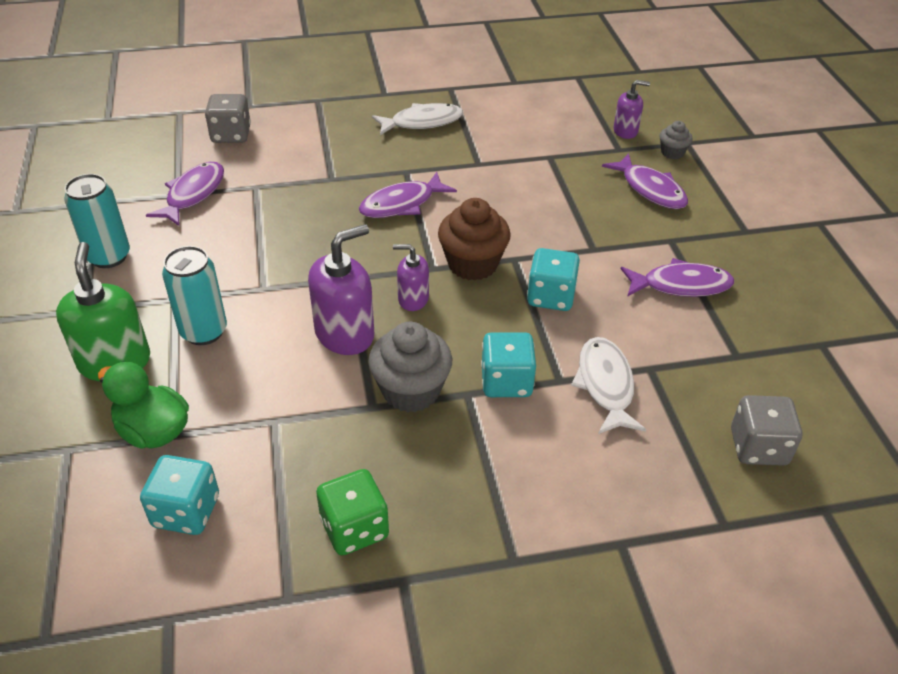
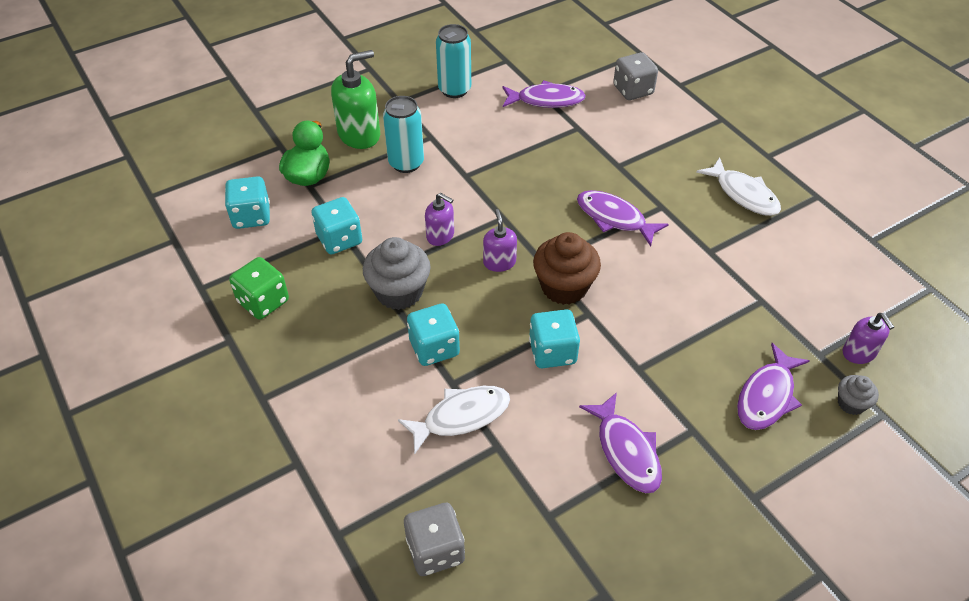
camera: 70 degrees right, 5 degrees up
purple soap dispenser [308,224,374,355] -> purple soap dispenser [425,193,454,246], size x0.58
none -> turquoise dice [312,197,362,254]

